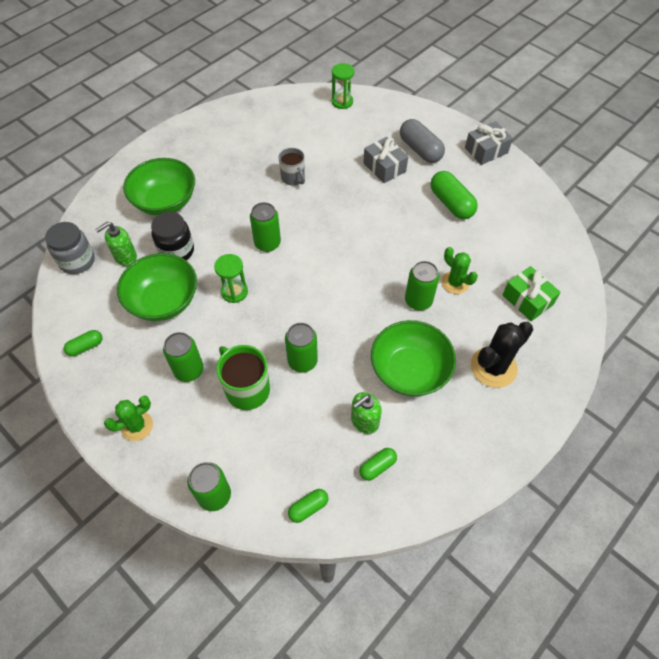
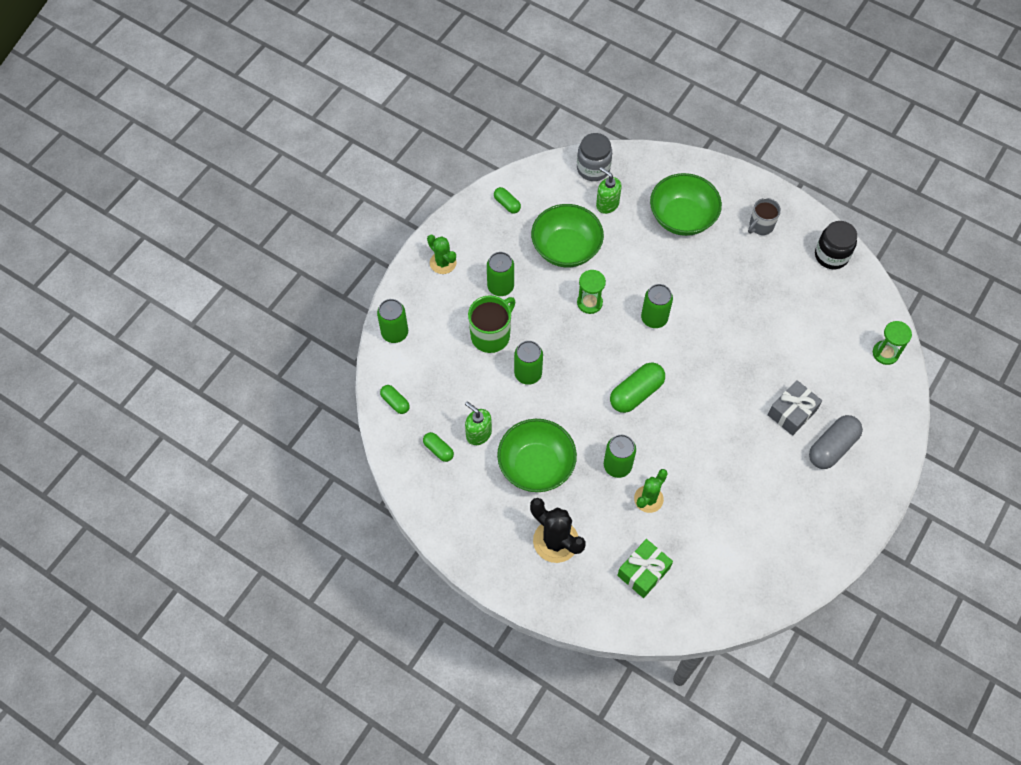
camera: 80 degrees right, 5 degrees up
black jar [151,212,194,260] -> black jar moved to [815,221,857,269]
grey mug [279,148,305,186] -> grey mug moved to [748,198,781,235]
green capsule [430,171,478,219] -> green capsule moved to [610,362,665,413]
grey gift [465,121,513,165] -> none

